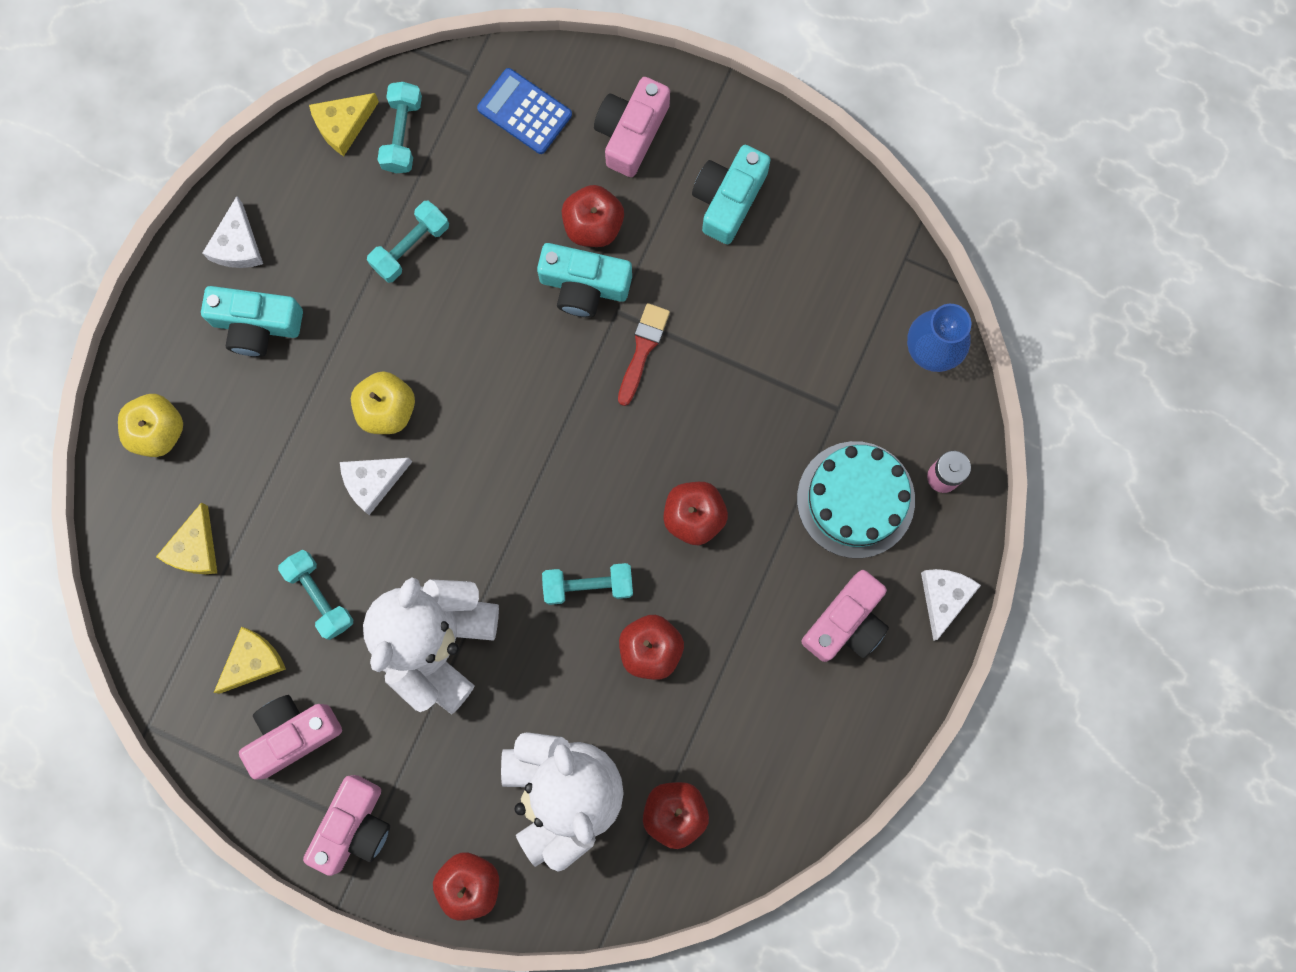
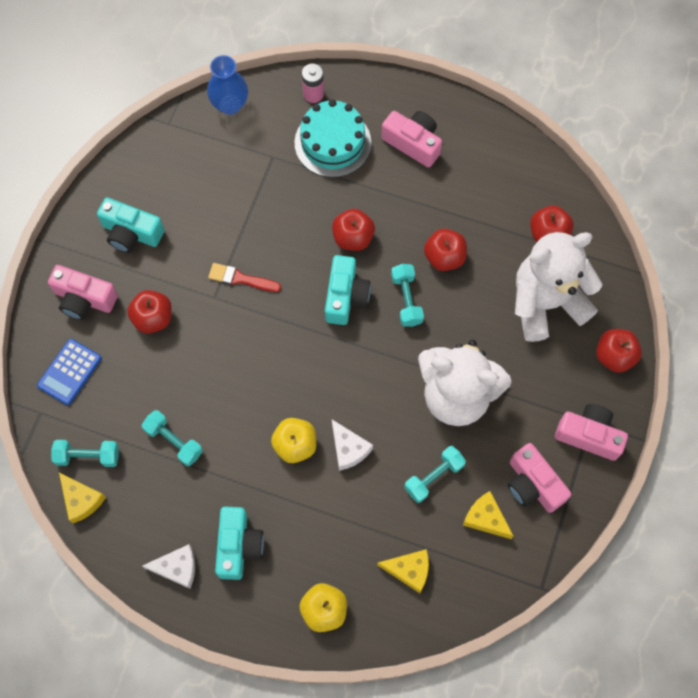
camera: 95 degrees left, 10 degrees down
turquoise camera [537,243,632,317] -> turquoise camera moved to [325,255,371,325]
white cheese [921,569,981,641] -> none

